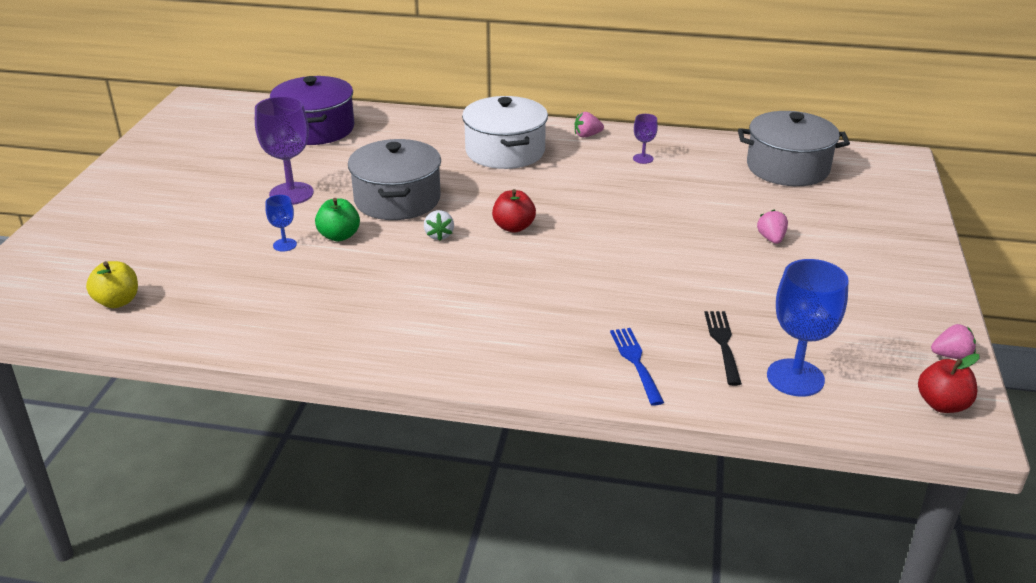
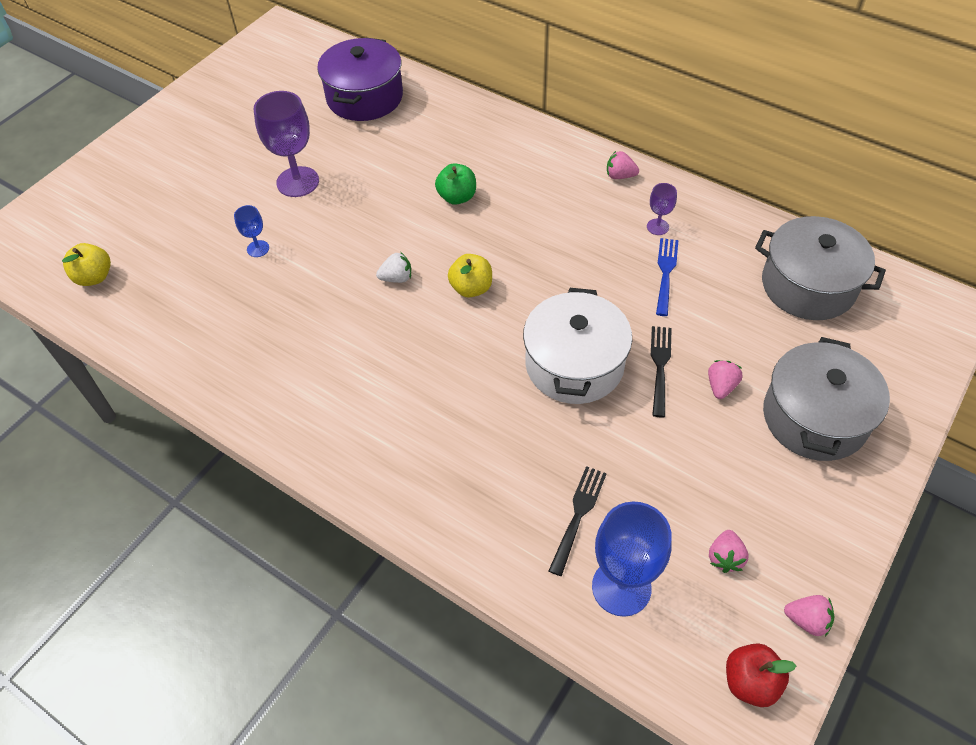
camera: 25 degrees right, 20 degrees up
green apple [315,198,360,241] -> green apple moved to [435,164,476,205]
grey pot [348,139,441,220] -> grey pot moved to [763,337,890,461]
white strawberry [424,210,454,241] -> white strawberry turned 120 degrees counterclockwise [376,252,411,283]
white pot [462,96,548,169] -> white pot moved to [523,288,632,404]
red apple [492,189,536,233] -> yellow apple [448,254,492,298]
blue fork [610,328,664,406] -> blue fork moved to [656,238,679,316]
none -> black fork [651,326,672,417]
none -> pink strawberry [709,530,748,573]

